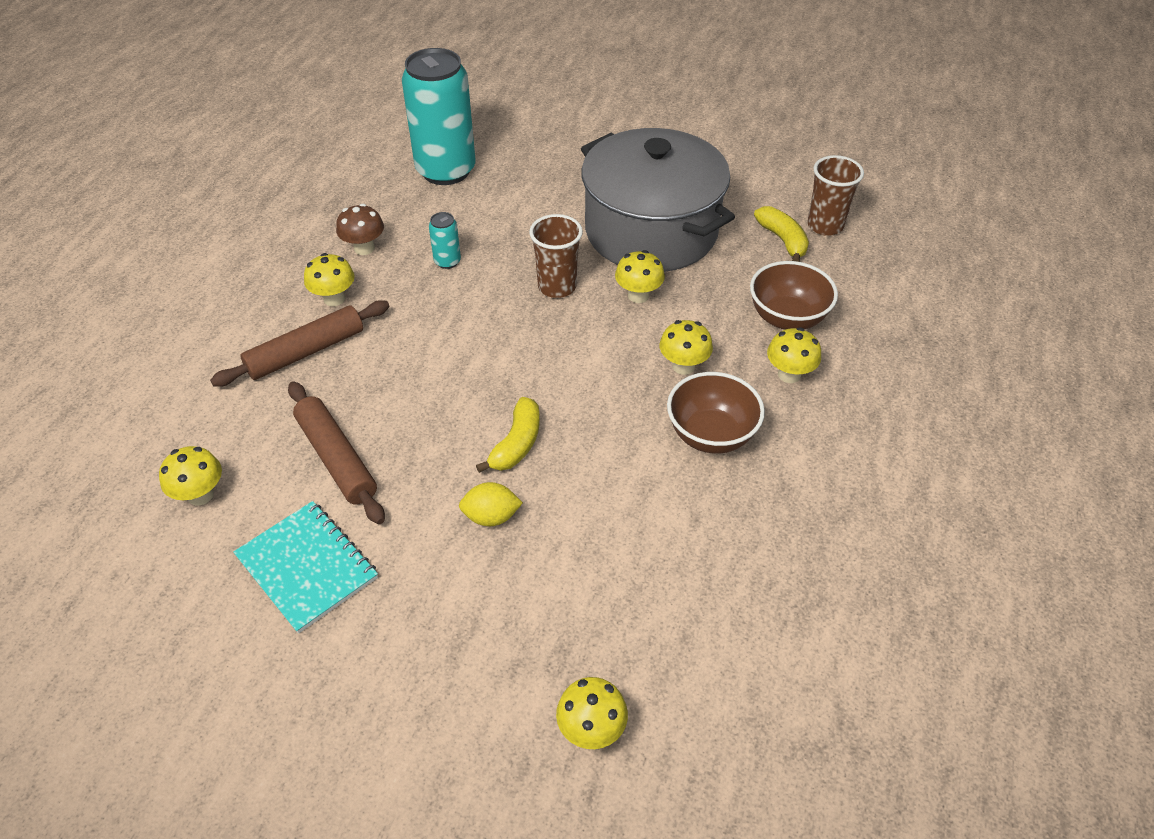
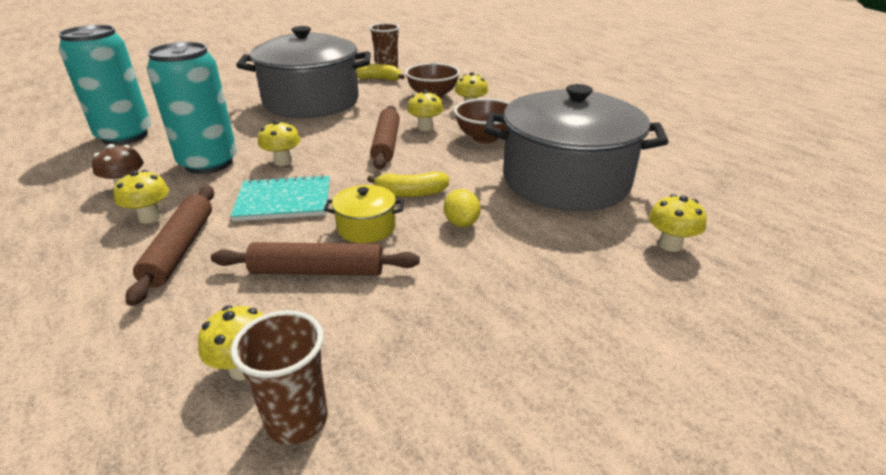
camera: 55 degrees left, 15 degrees down
turquoise notebook [233,501,378,634] -> turquoise notebook moved to [230,174,330,221]
turquoise can [429,212,461,269] -> turquoise can [147,42,237,174], size x2.45
yellow lemon [459,482,523,526] -> yellow lemon turned 45 degrees counterclockwise [444,189,481,227]
yellow banana [476,397,540,473] -> yellow banana turned 120 degrees clockwise [367,171,450,197]
brown cup [529,214,583,298] -> brown cup moved to [231,310,328,445]
yellow mushroom [615,250,665,303] -> yellow mushroom moved to [258,120,301,166]
none -> yellow pot [324,185,404,243]
none -> brown rolling pin [370,106,400,169]
none -> grey pot [484,84,669,211]

